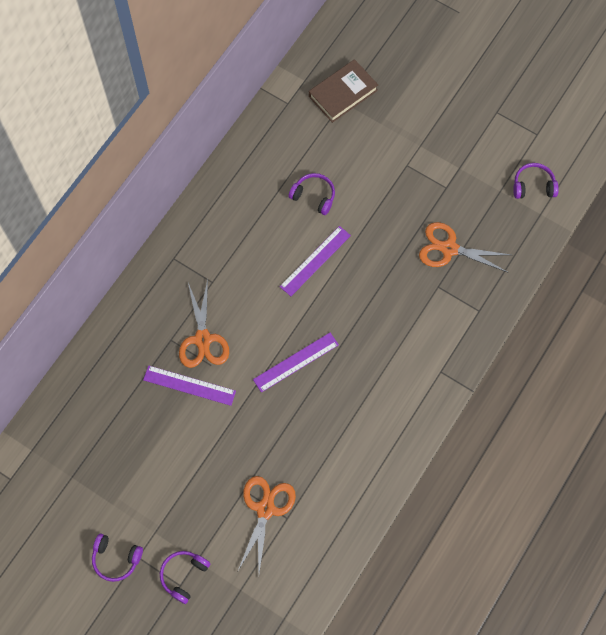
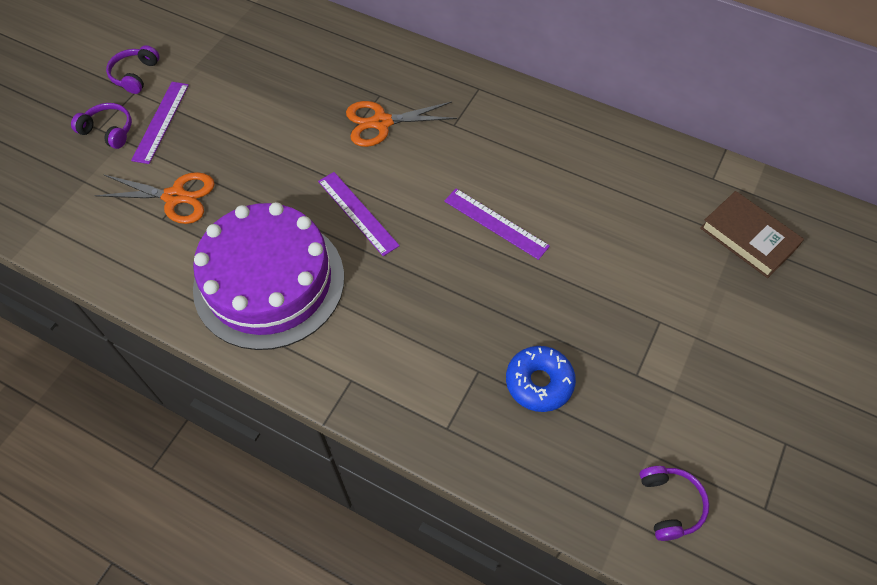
camera: 85 degrees right, 10 degrees down
purple ruler [143,365,236,406] -> purple ruler moved to [131,82,189,164]
purple headphones [288,173,335,215] -> none
orange scissors [419,222,511,272] -> blue donut [506,346,576,412]
none -> purple cake [193,202,344,350]

